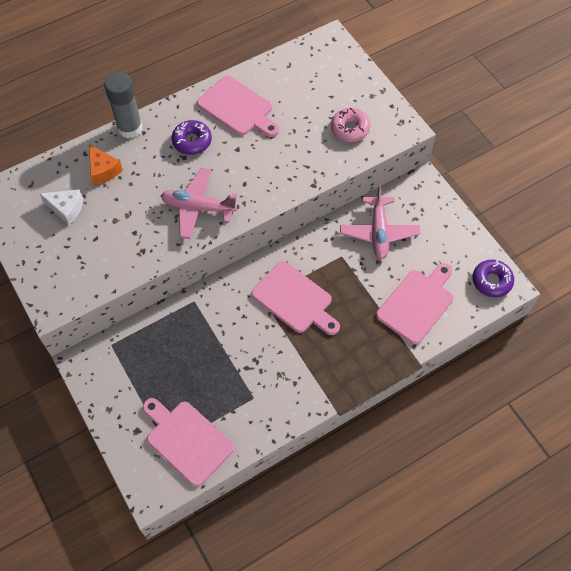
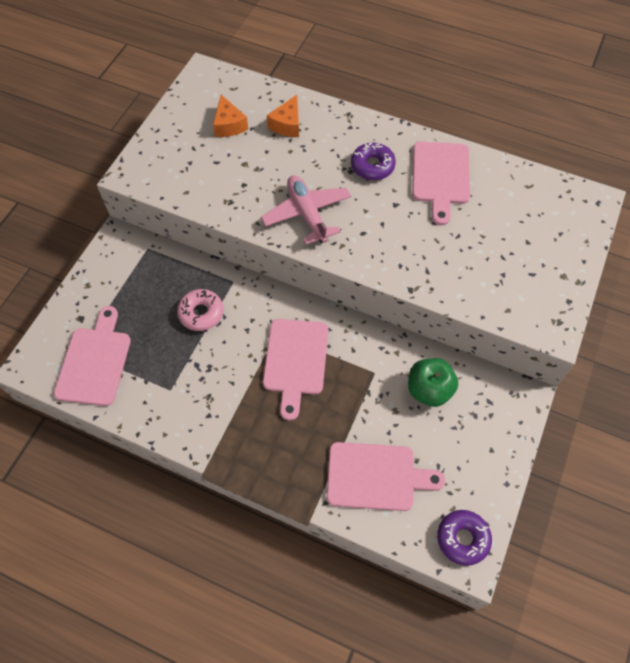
camera: 55 degrees right, 0 degrees up
white cheese [39,189,83,225] -> orange cheese [213,95,248,137]
grey glue stick [104,72,142,139] -> none
pink donut [331,107,371,142] -> pink donut moved to [177,289,224,331]
pink plane [340,185,420,259] -> green apple [408,358,458,407]

